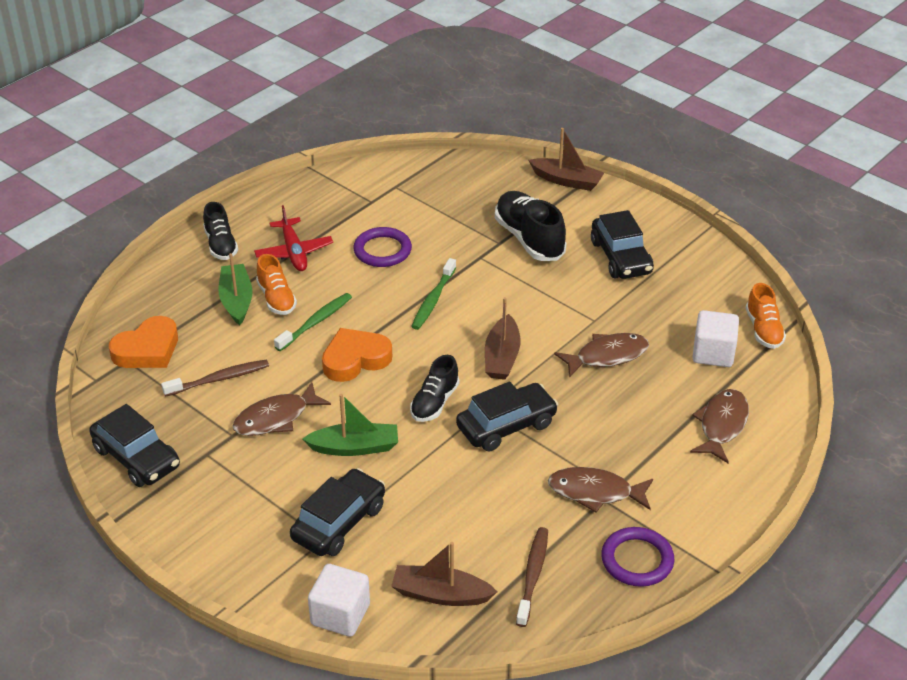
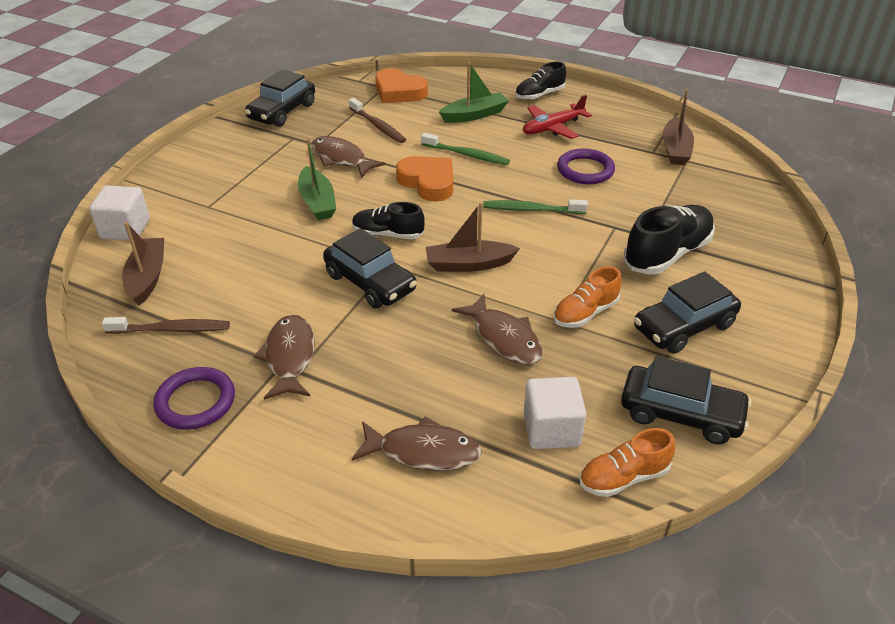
camera: 75 degrees right, 0 degrees up
orange shoe [256,254,297,315] -> orange shoe moved to [553,266,622,328]
black car [290,468,385,556] -> black car moved to [621,356,752,444]
brown boat [529,128,604,191] -> brown boat moved to [663,89,694,165]

